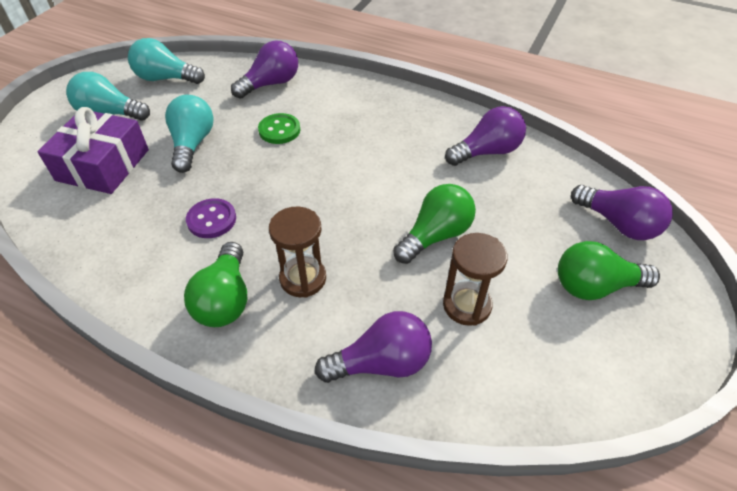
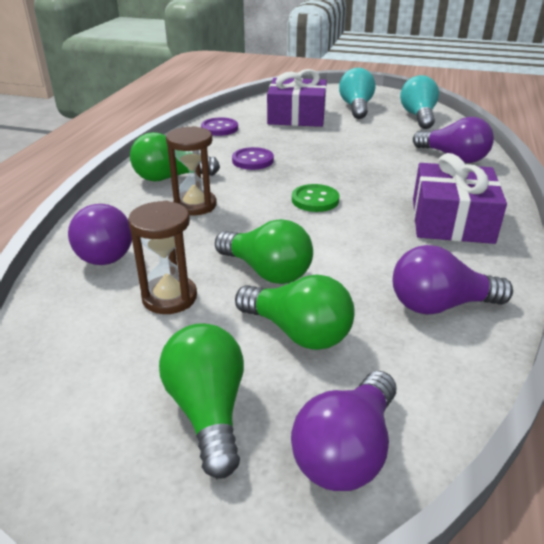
camera: 80 degrees right, 15 degrees down
turquoise light bulb [165,95,214,173] -> none
green button [258,113,300,144] -> green button moved to [292,184,339,212]
purple light bulb [445,106,526,166] -> purple light bulb turned 120 degrees clockwise [393,245,513,315]
none -> purple button [201,118,238,136]
none -> green light bulb [235,274,355,350]
none -> purple gift [413,153,507,244]

